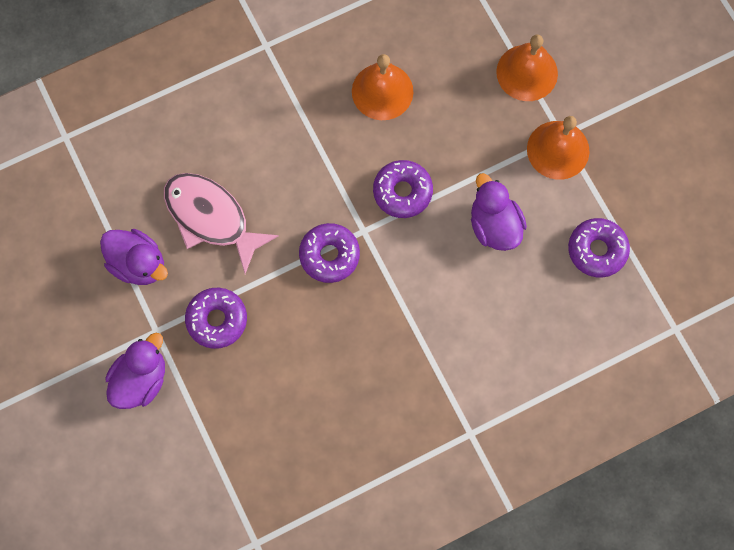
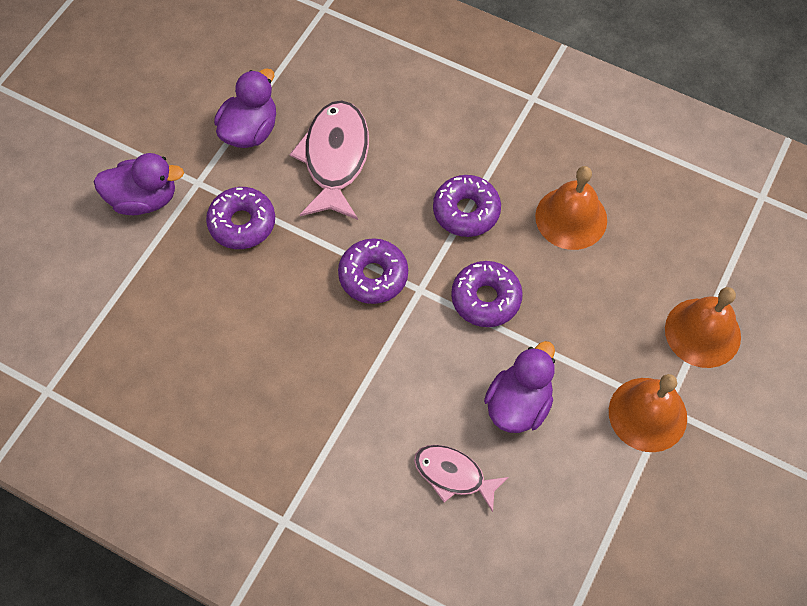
camera: 55 degrees right, 10 degrees down
purple duck [100,229,168,285] -> purple duck turned 150 degrees counterclockwise [214,68,276,148]
purple donut [568,218,630,278] -> purple donut moved to [433,175,501,237]
none -> pink fish [414,445,509,512]

